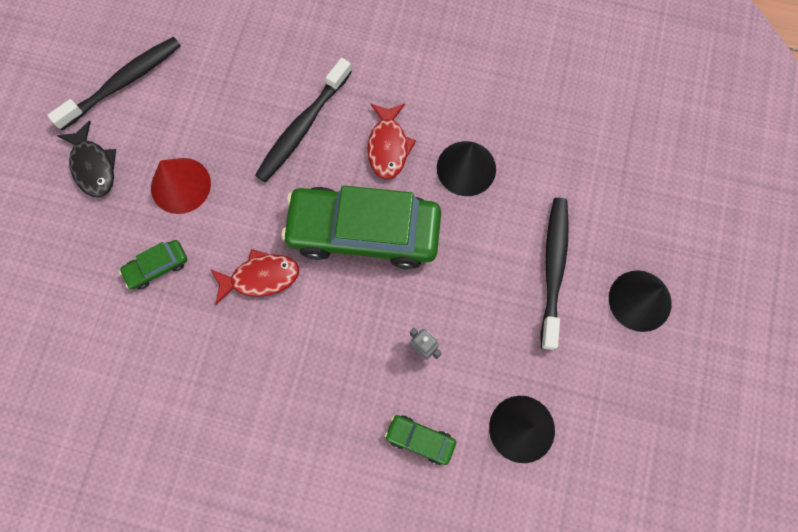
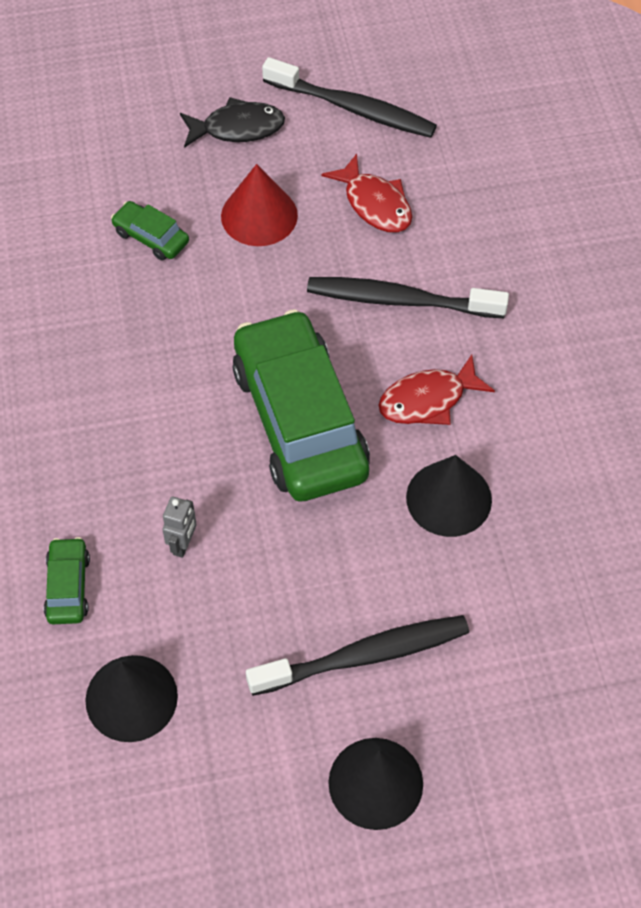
camera: 65 degrees right, 15 degrees down
black fish [57,121,116,198] -> black fish turned 135 degrees counterclockwise [180,97,285,148]
red fish [210,249,299,305] -> red fish moved to [321,154,412,233]

